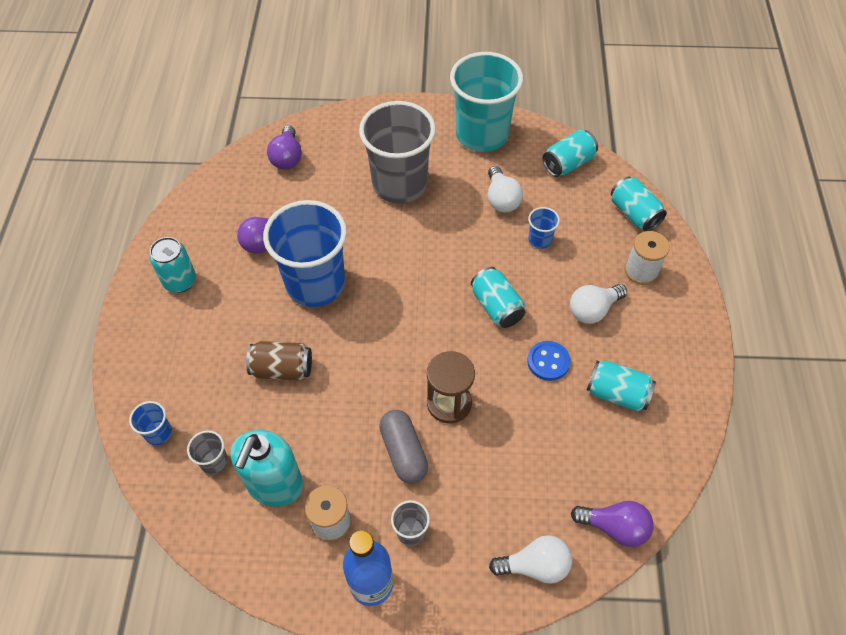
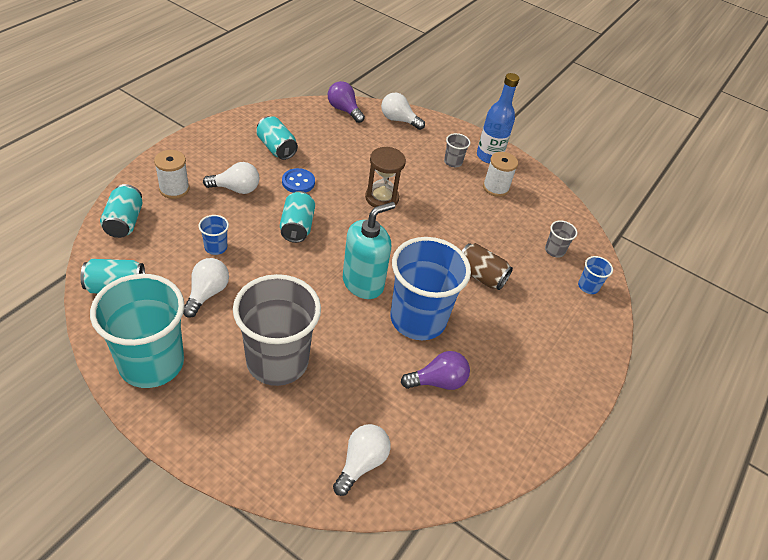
camera: 155 degrees left, 10 degrees down
turquoise can [150,237,196,293] -> none
turquoise soap dispenser [231,430,303,507] -> turquoise soap dispenser moved to [343,202,395,299]
purple light bulb [267,125,302,170] -> white light bulb [333,424,391,496]
grey capsule [379,410,428,483] -> none

